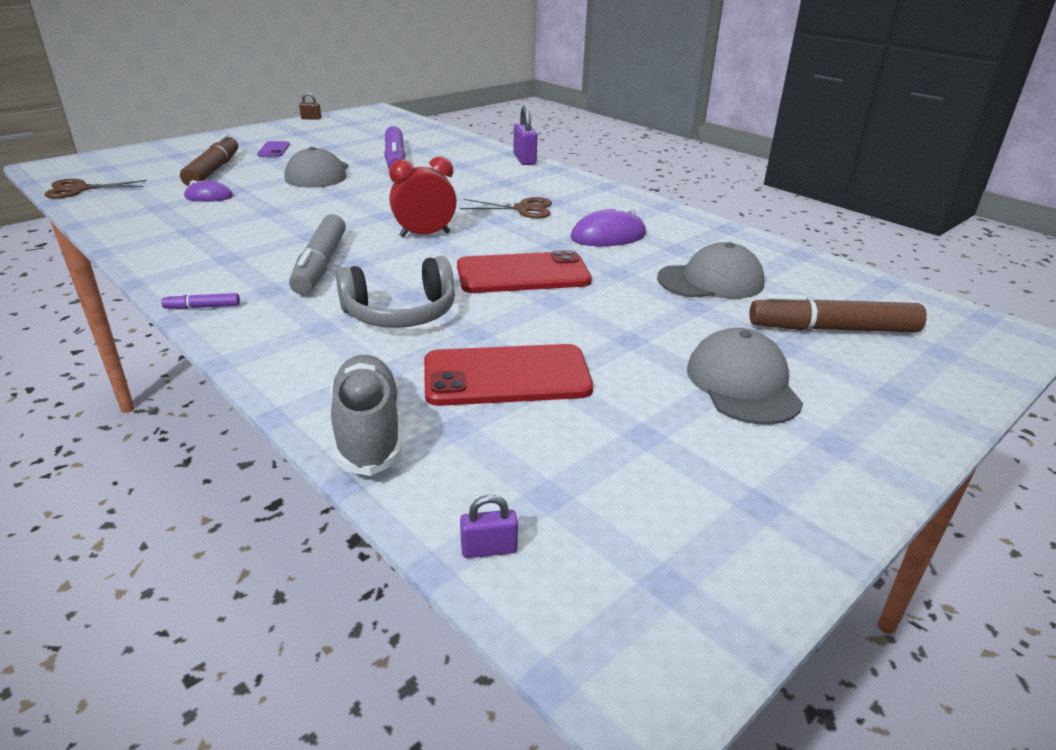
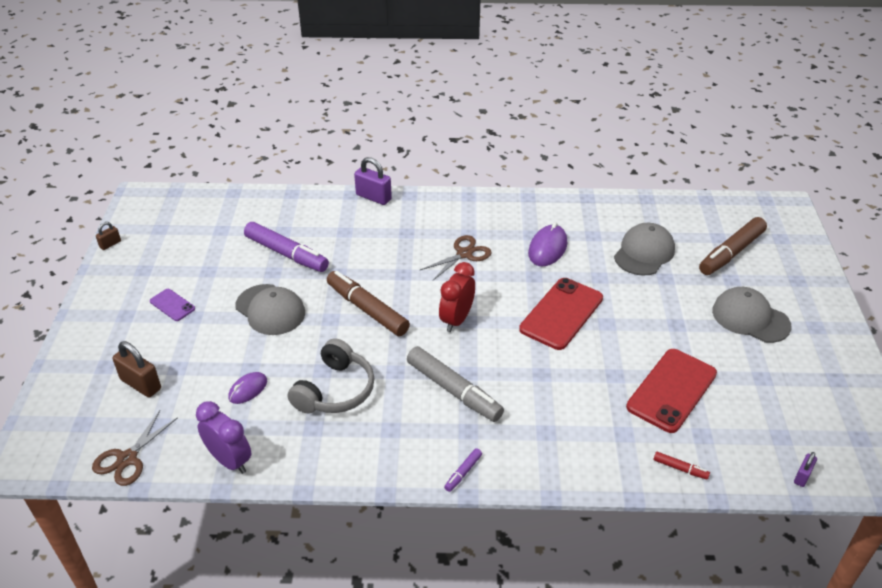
camera: 45 degrees left, 10 degrees up
brown marker [180,134,238,186] -> brown marker moved to [327,271,410,336]
grey shoe [330,355,402,476] -> red marker [653,452,710,480]
grey headphones [336,256,455,328] -> grey headphones moved to [288,338,374,414]
none -> brown padlock [112,341,161,397]
none -> purple clock [196,401,251,474]

